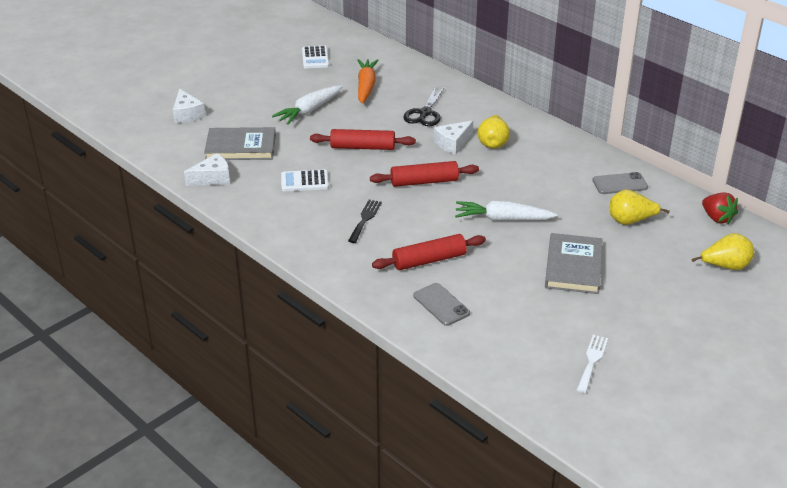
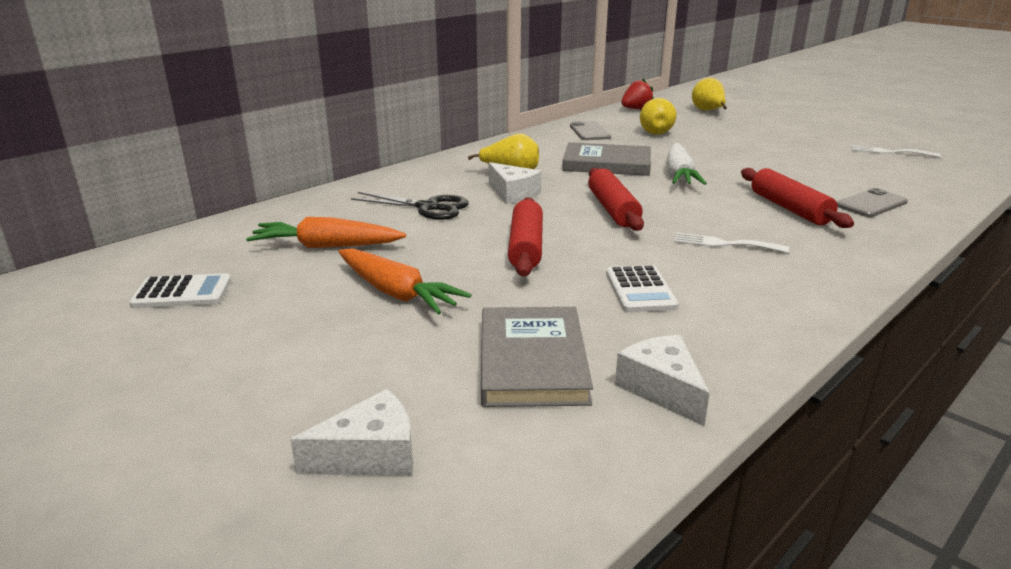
camera: 90 degrees left, 10 degrees down
white carrot [272,85,343,125] -> orange carrot [338,248,471,314]
black fork [348,200,382,243] -> white fork [674,233,789,253]
grey book [545,233,603,294] -> grey book moved to [562,142,651,176]

